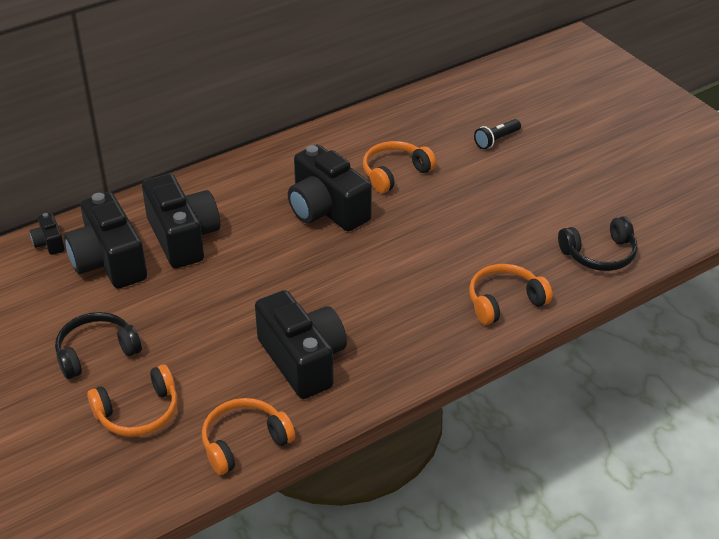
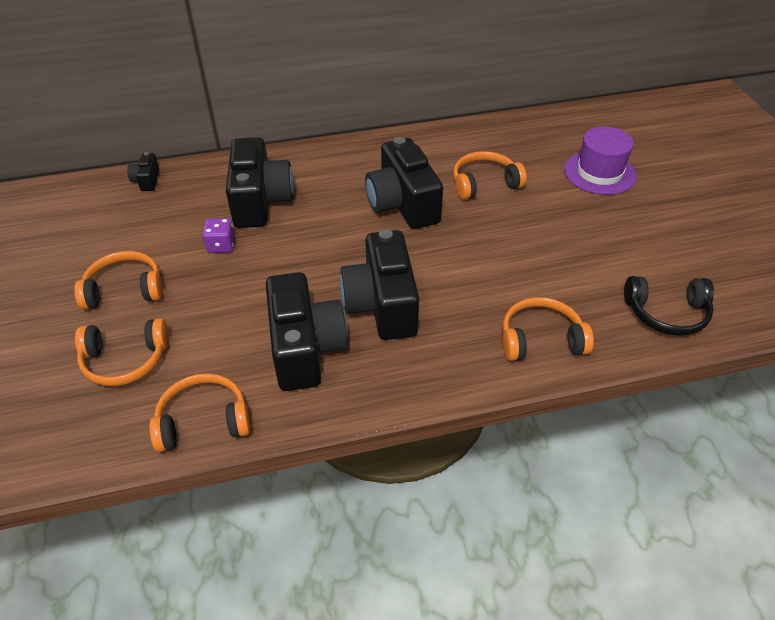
camera: 20 degrees right, 5 degrees up
black headphones [55,312,142,379] -> orange headphones [74,251,163,310]
black camera [64,192,147,289] -> black camera moved to [340,229,419,340]
black flashlight [474,119,521,149] -> purple hat [564,127,637,195]
none -> purple dice [203,218,235,253]

